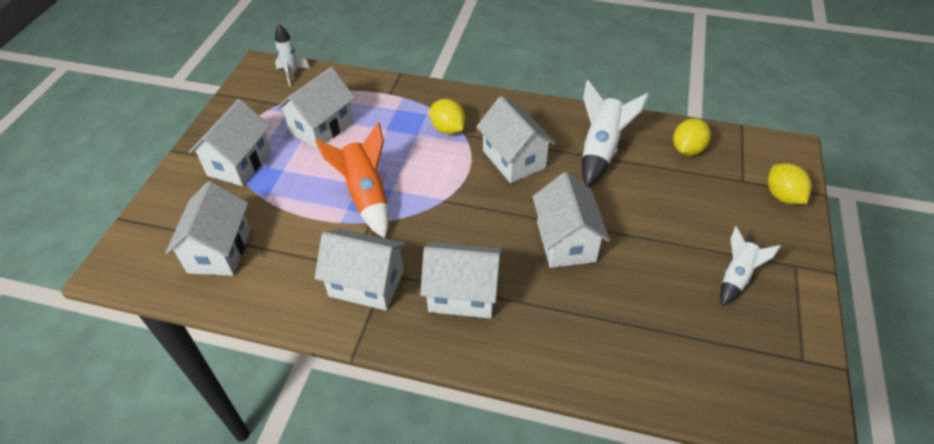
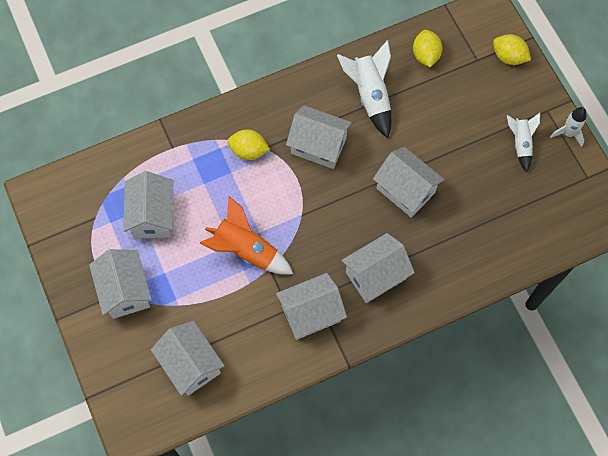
camera: 40 degrees left, 20 degrees up
white rocket [275,24,310,86] -> white rocket moved to [550,107,587,147]

